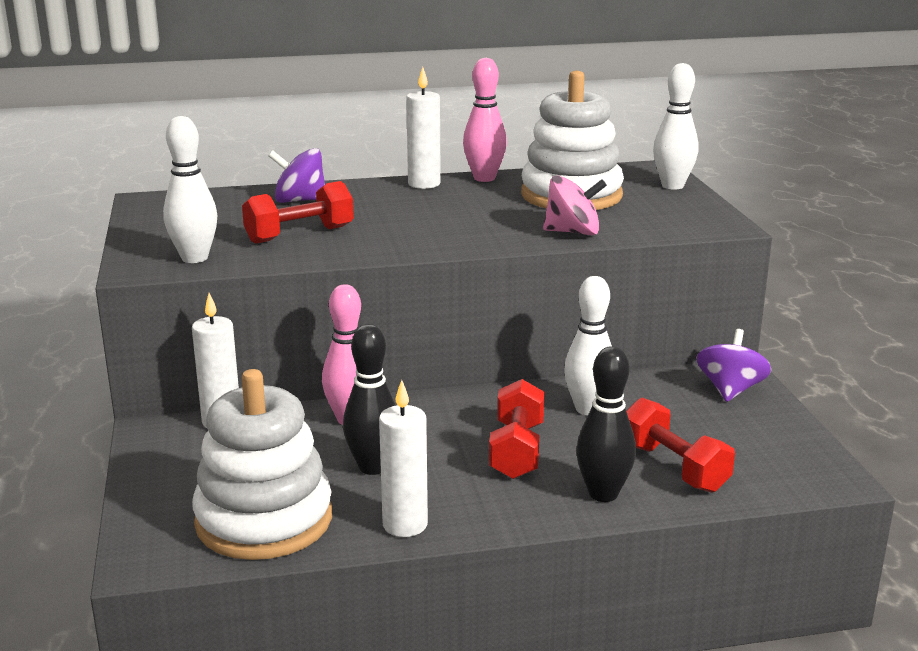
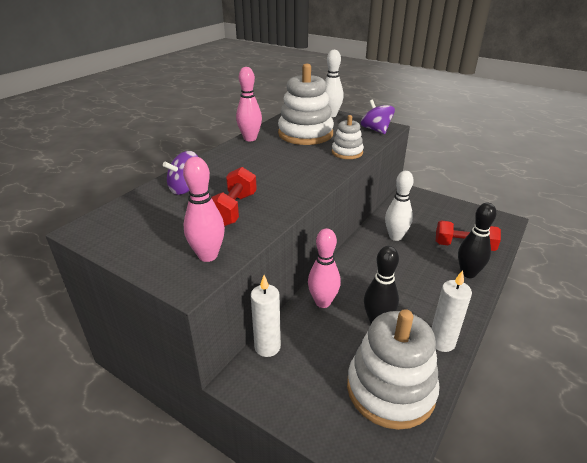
camera: 45 degrees left, 10 degrees up
white bowling pin [163,116,217,263] -> pink bowling pin [183,157,225,262]
white candle [406,67,441,189] -> none
red dumbbell [489,379,545,479] -> none
pink spinning top [543,176,607,235] -> white stacking toy [332,115,364,159]
purple spinning top [696,329,771,402] -> purple spinning top moved to [361,100,395,134]

